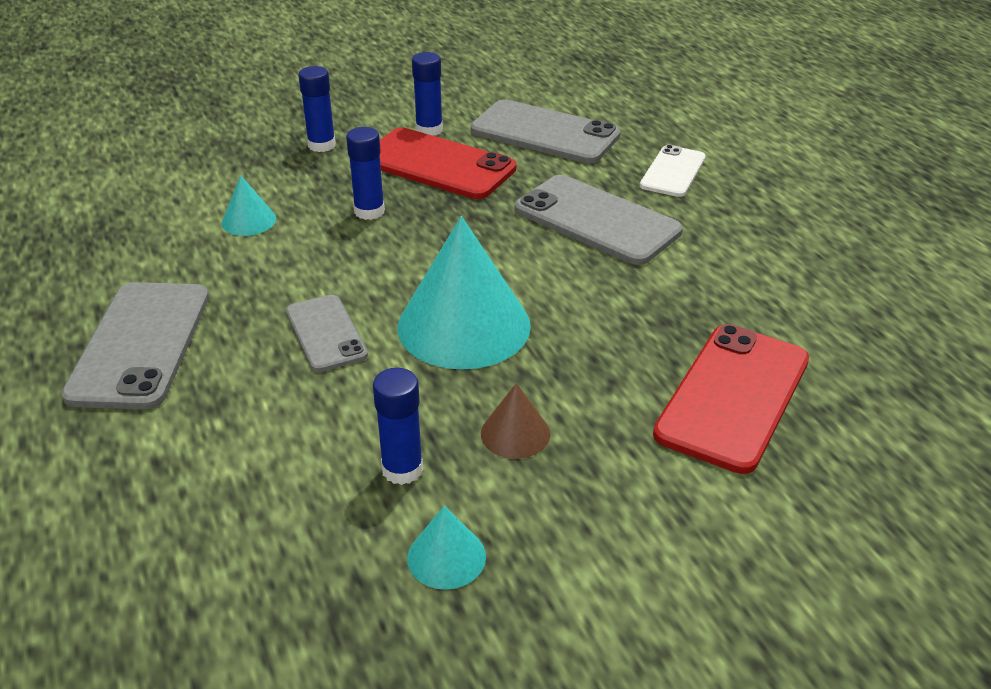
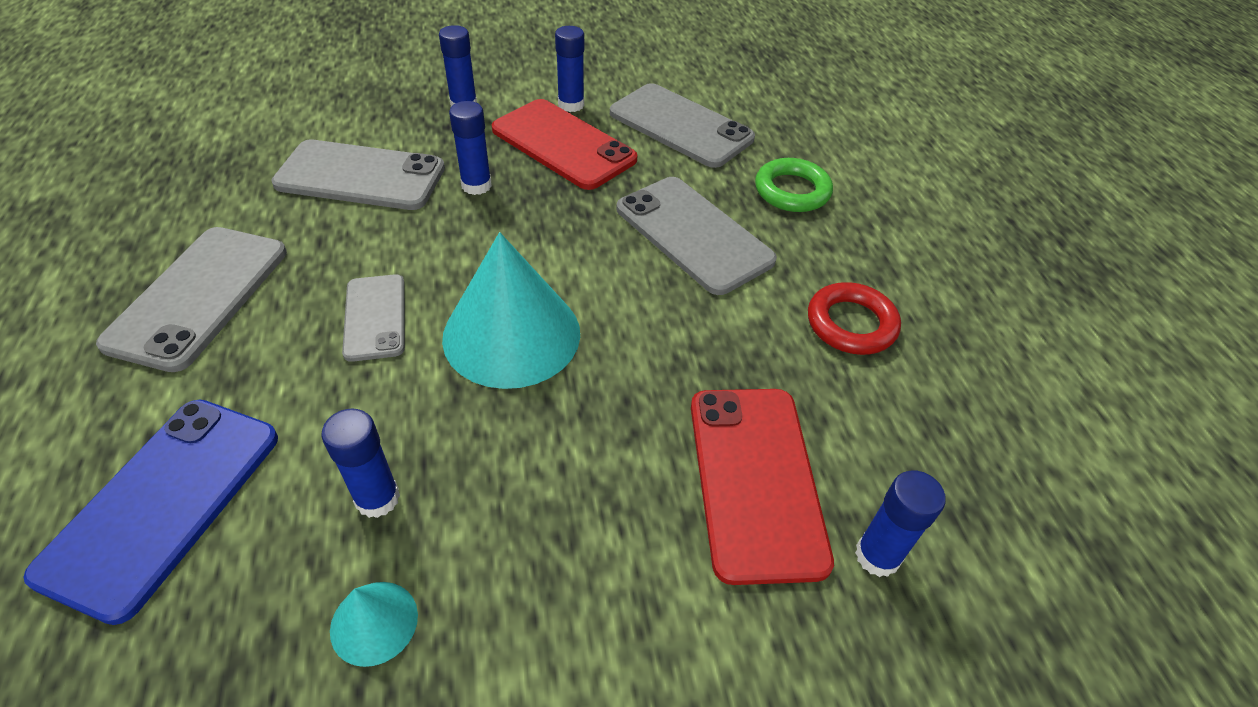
camera: 10 degrees right, 10 degrees up
turquoise cone [222,176,276,236] -> grey phone [271,139,445,210]
brown cone [481,383,550,459] -> none
white phone [640,145,706,197] -> green ring [755,158,833,212]
red phone [653,324,809,474] -> red phone turned 45 degrees counterclockwise [691,389,834,585]
none -> blue phone [23,400,278,625]
none -> red ring [808,282,901,355]
none -> blue glue stick [855,470,946,577]

